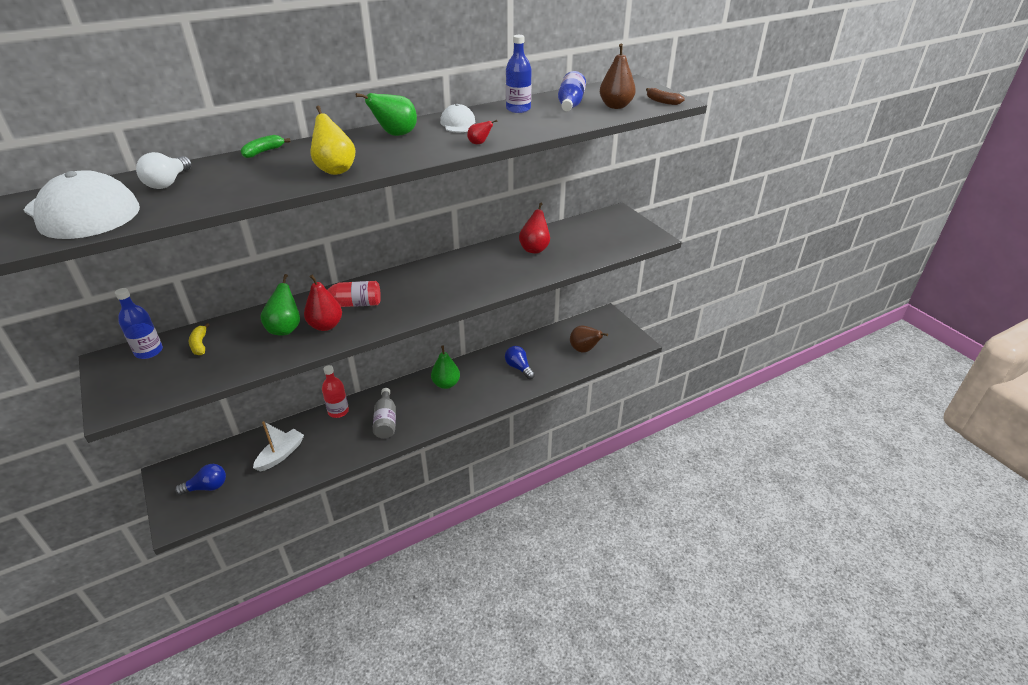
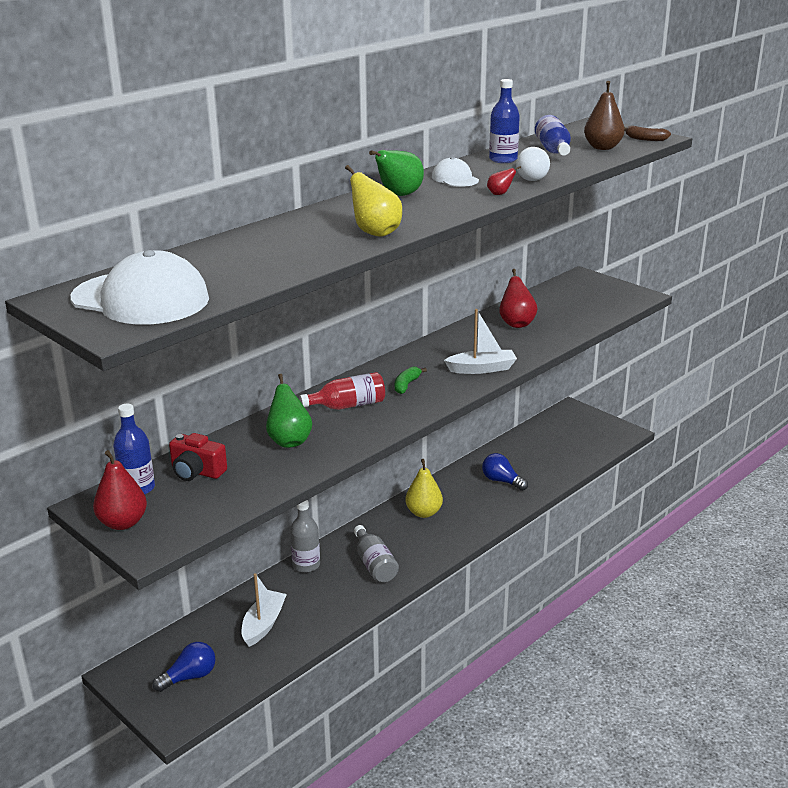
camera: 15 degrees left, 10 degrees down
white light bulb [136,152,192,189] -> white light bulb moved to [516,147,550,181]
yellow banana [189,323,210,355] -> red camera [169,433,227,481]
green banana [241,135,290,158] -> green banana moved to [395,367,427,394]
red pear [304,275,342,331] -> red pear moved to [93,450,147,530]
red bottle [322,365,349,418] -> grey bottle [290,500,320,573]
green pear [431,345,460,389] -> yellow pear [405,459,443,518]
brown pear [570,326,608,353] -> none
none -> white boat [444,309,517,374]

